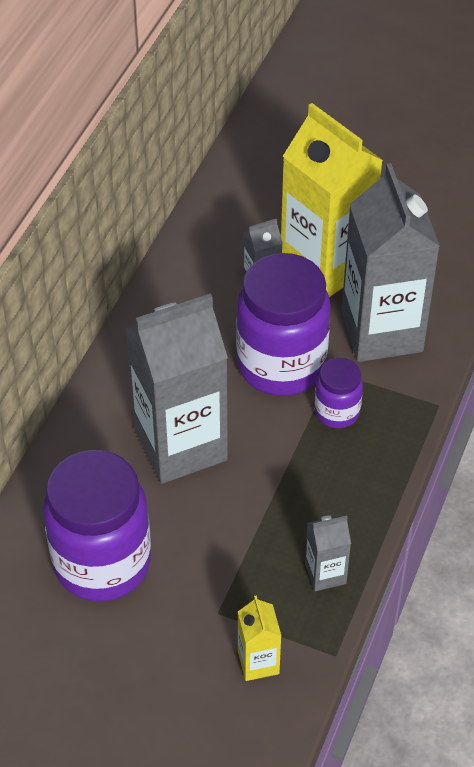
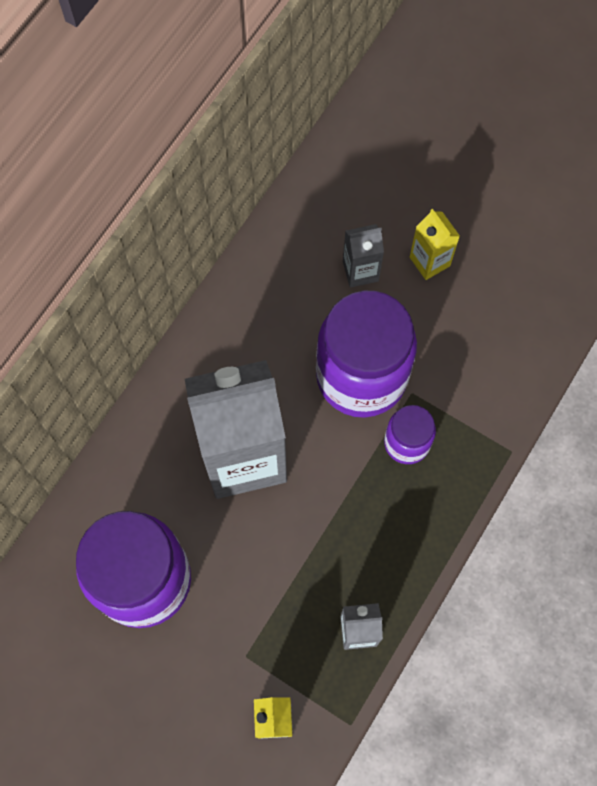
camera: 10 degrees right, 20 degrees up
yellow carton [281,103,383,297] -> yellow carton [410,209,460,280], size x0.44
grey carton [341,163,440,362] -> none

